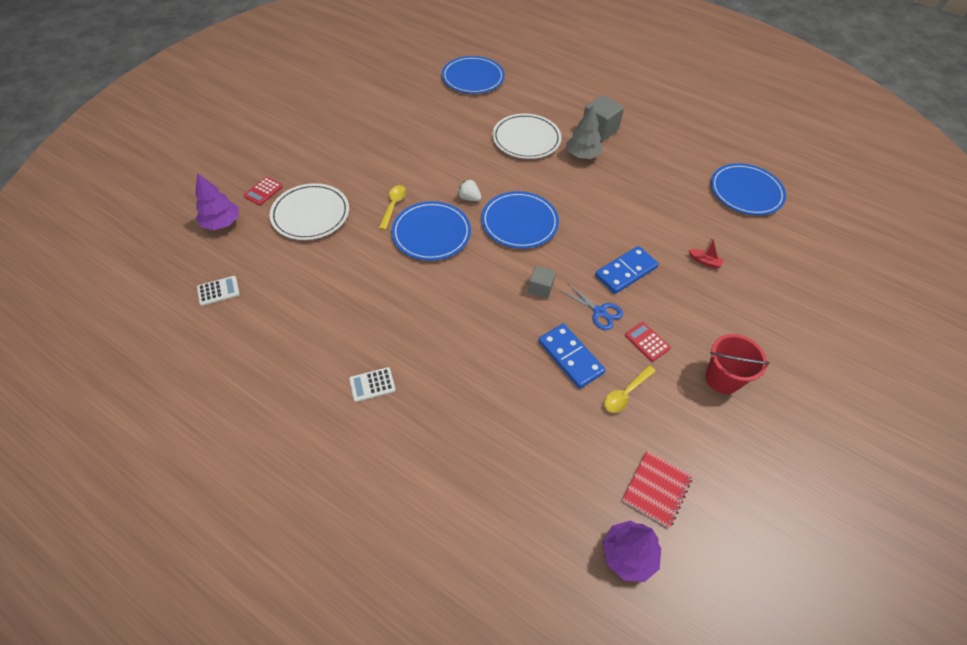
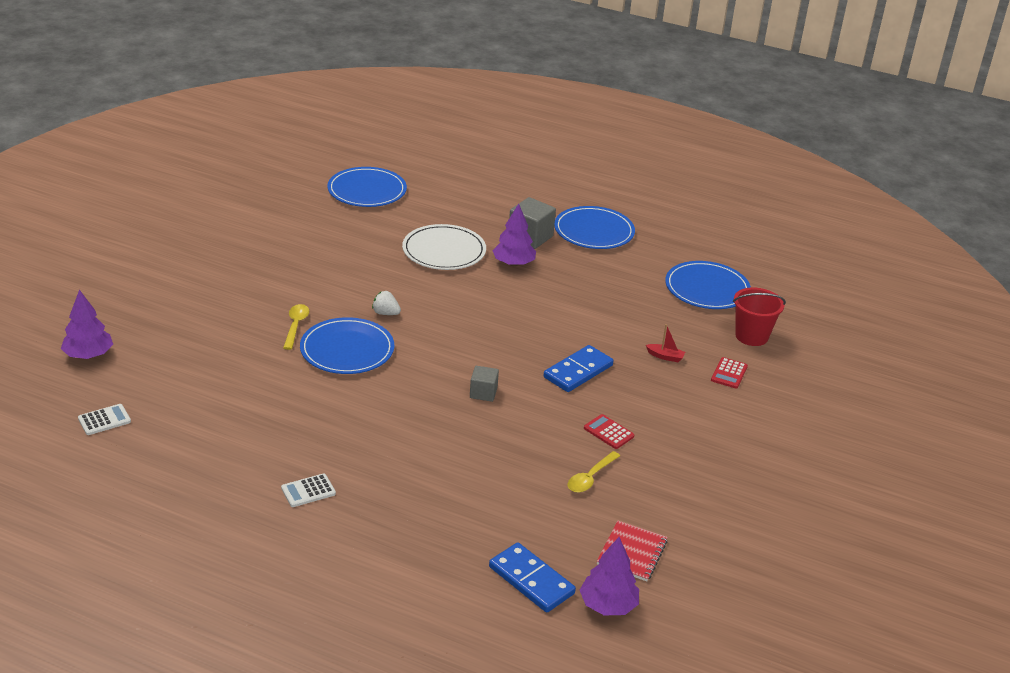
camera: 10 degrees left, 20 degrees down
red calculator [243,177,283,206] -> red calculator moved to [711,357,748,388]
white plate [270,183,349,240] -> none
blue plate [481,191,559,249] -> blue plate moved to [554,206,635,249]
blue domino [538,324,606,389] -> blue domino moved to [489,543,576,613]
blue scissors [561,284,623,330] -> none
grey tree [566,106,603,159] -> purple tree [492,204,536,266]
red bucket [705,334,770,394] -> red bucket moved to [733,288,786,346]

